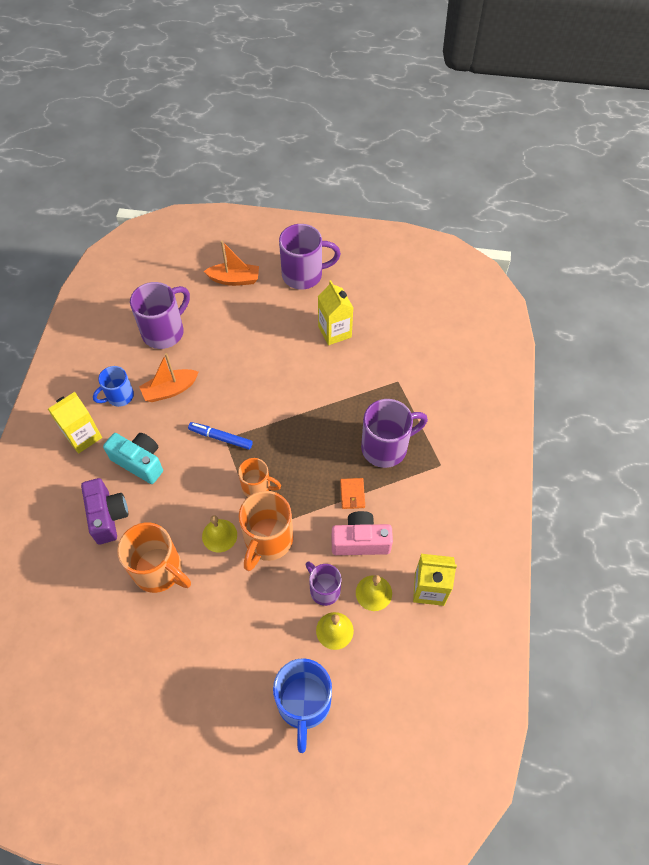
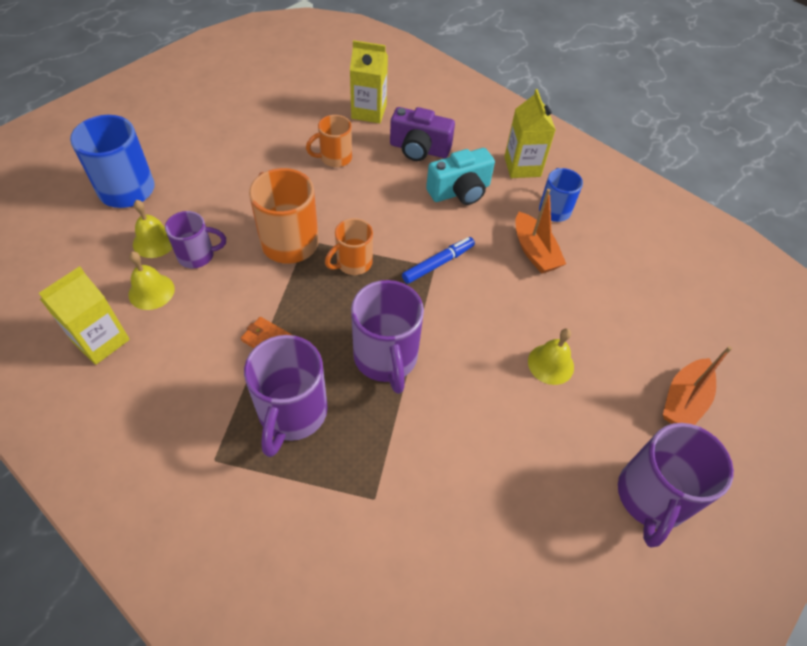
camera: 120 degrees right, 5 degrees down
orange mug [117,523,191,593] -> orange mug [306,115,352,167], size x0.61
purple mug [130,282,190,349] -> purple mug moved to [351,280,424,394]
orange boat [139,353,199,402] -> orange boat turned 150 degrees clockwise [516,189,566,274]
yellow bell [202,515,237,552] -> yellow bell moved to [528,328,574,385]
yellow carton [318,280,353,345] -> yellow carton moved to [350,40,388,123]
pink camera [332,511,393,555] -> none

